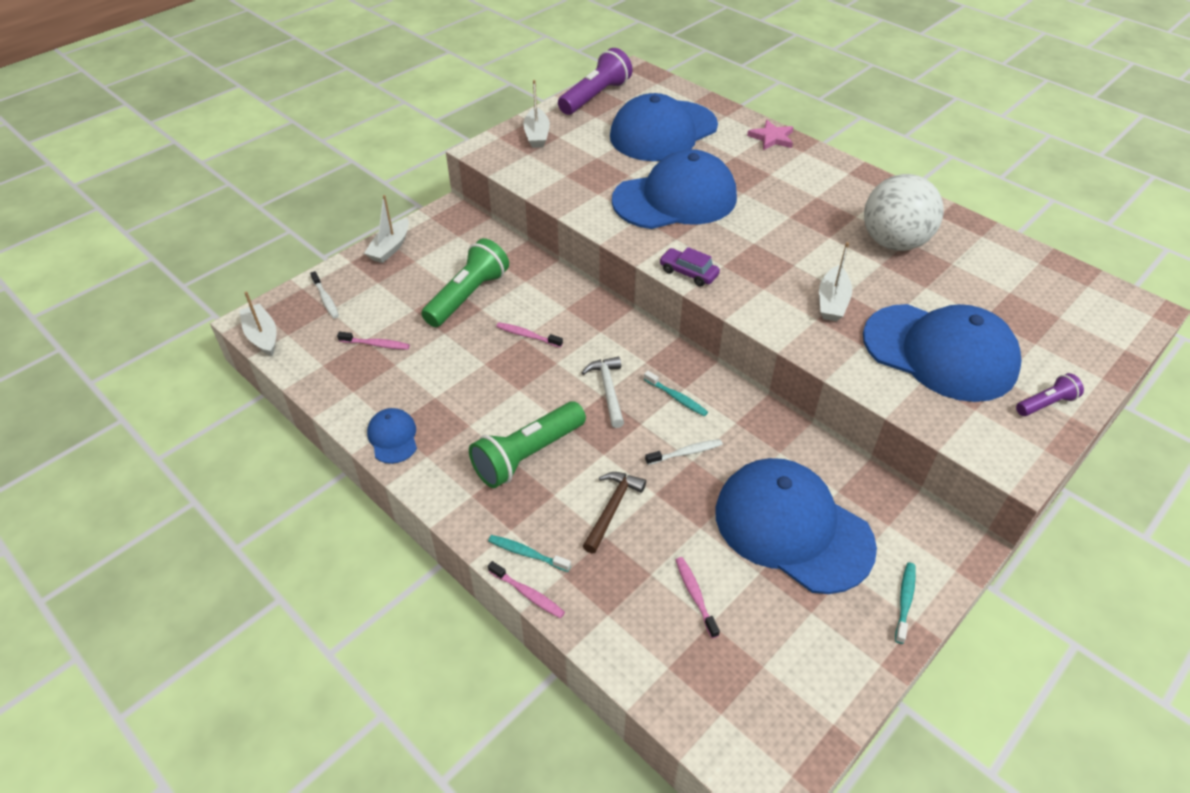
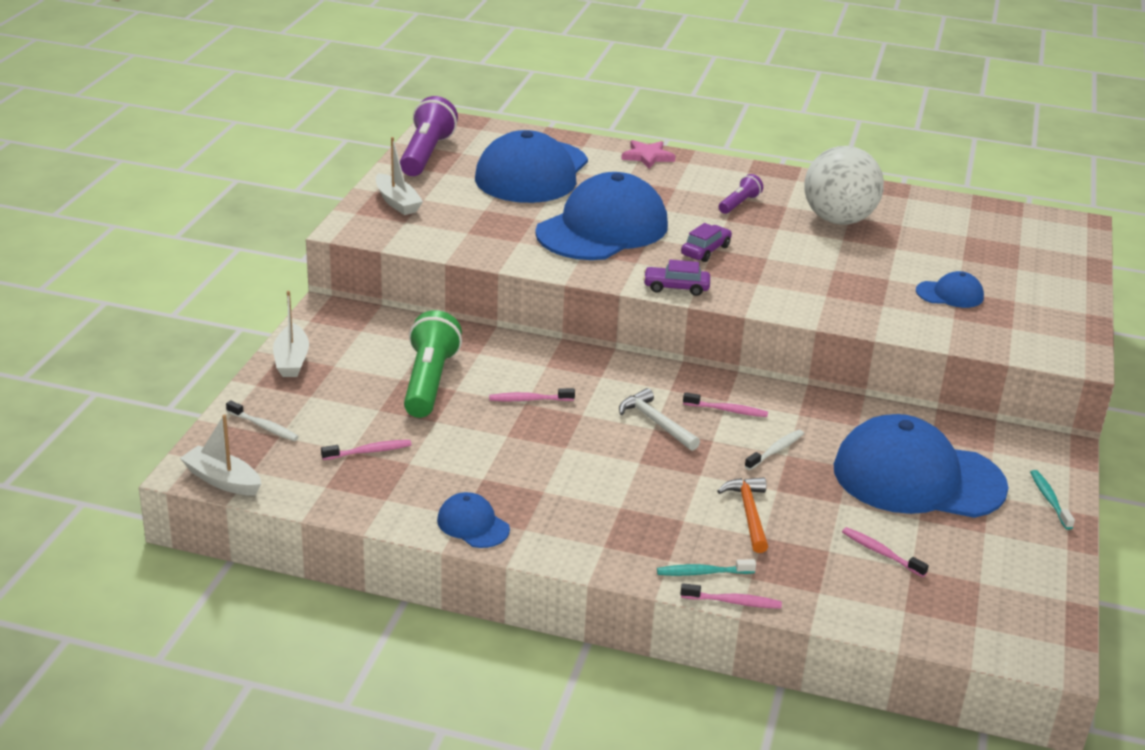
camera: 30 degrees left, 15 degrees down
green flashlight [469,401,586,488] -> none
brown hammer [583,472,646,553] -> orange hammer [717,477,768,553]
turquoise toothbrush [644,371,708,416] -> pink toothbrush [683,392,768,417]
white boat [819,242,852,321] -> none
blue cap [863,304,1022,402] -> blue cap [916,271,984,308], size x0.44
purple flashlight [1016,373,1084,416] -> purple flashlight moved to [719,174,763,214]
none -> purple car [681,223,732,262]

